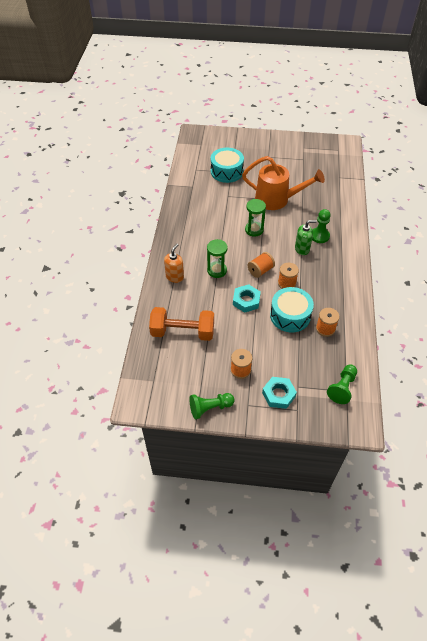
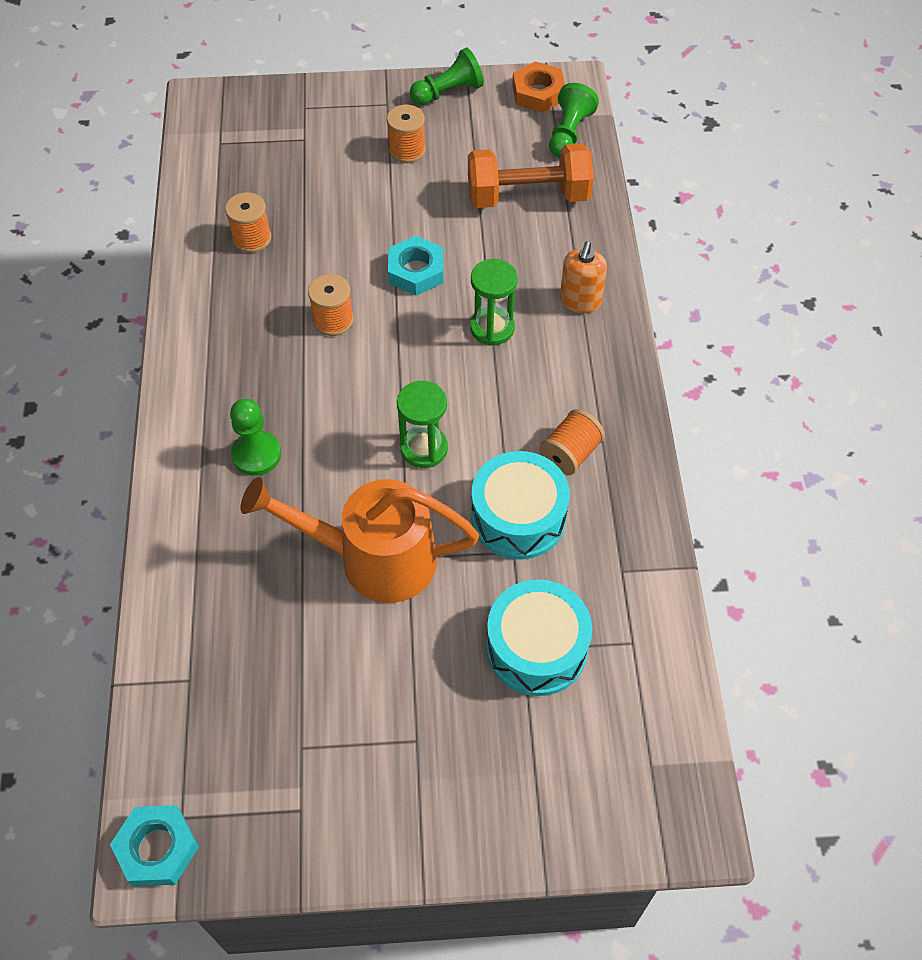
camera: 170 degrees right, 5 degrees up
orange spool [248,252,275,278] -> orange spool moved to [540,409,605,475]
turquoise nut [262,377,297,409] -> turquoise nut moved to [110,805,199,887]
turquoise drum [270,287,314,332] -> turquoise drum moved to [471,451,570,559]
green soap dispenser [295,220,317,255] -> none
green pawn [327,364,357,404] -> green pawn moved to [549,83,599,158]
none -> orange nut [512,62,565,113]

